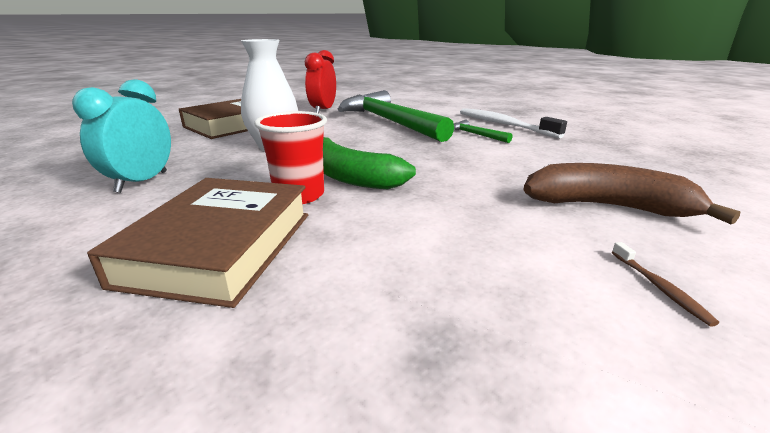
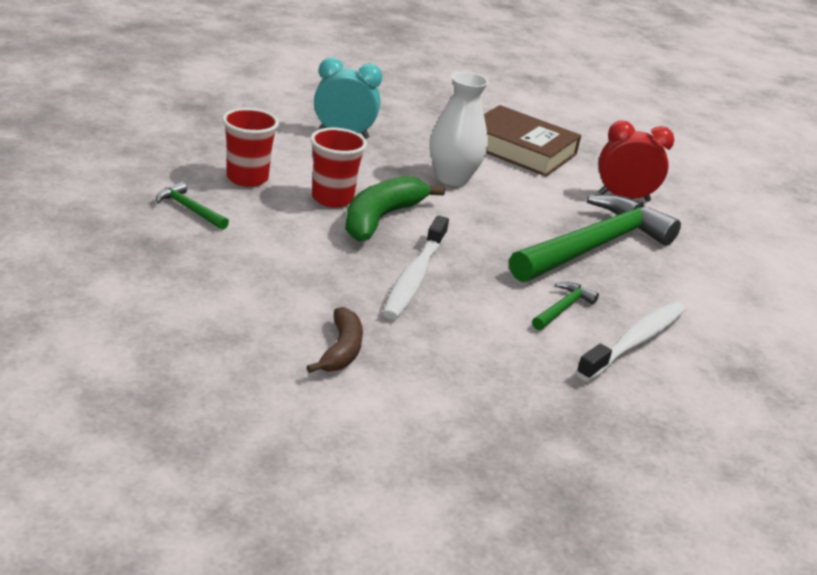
camera: 75 degrees right, 5 degrees up
brown book [87,178,308,308] -> red cup [222,108,279,187]
brown banana [523,163,741,224] -> brown banana [307,307,363,373], size x0.62
brown toothbrush [612,242,719,327] -> none
none -> green hammer [156,182,229,230]
none -> white toothbrush [383,215,449,320]

